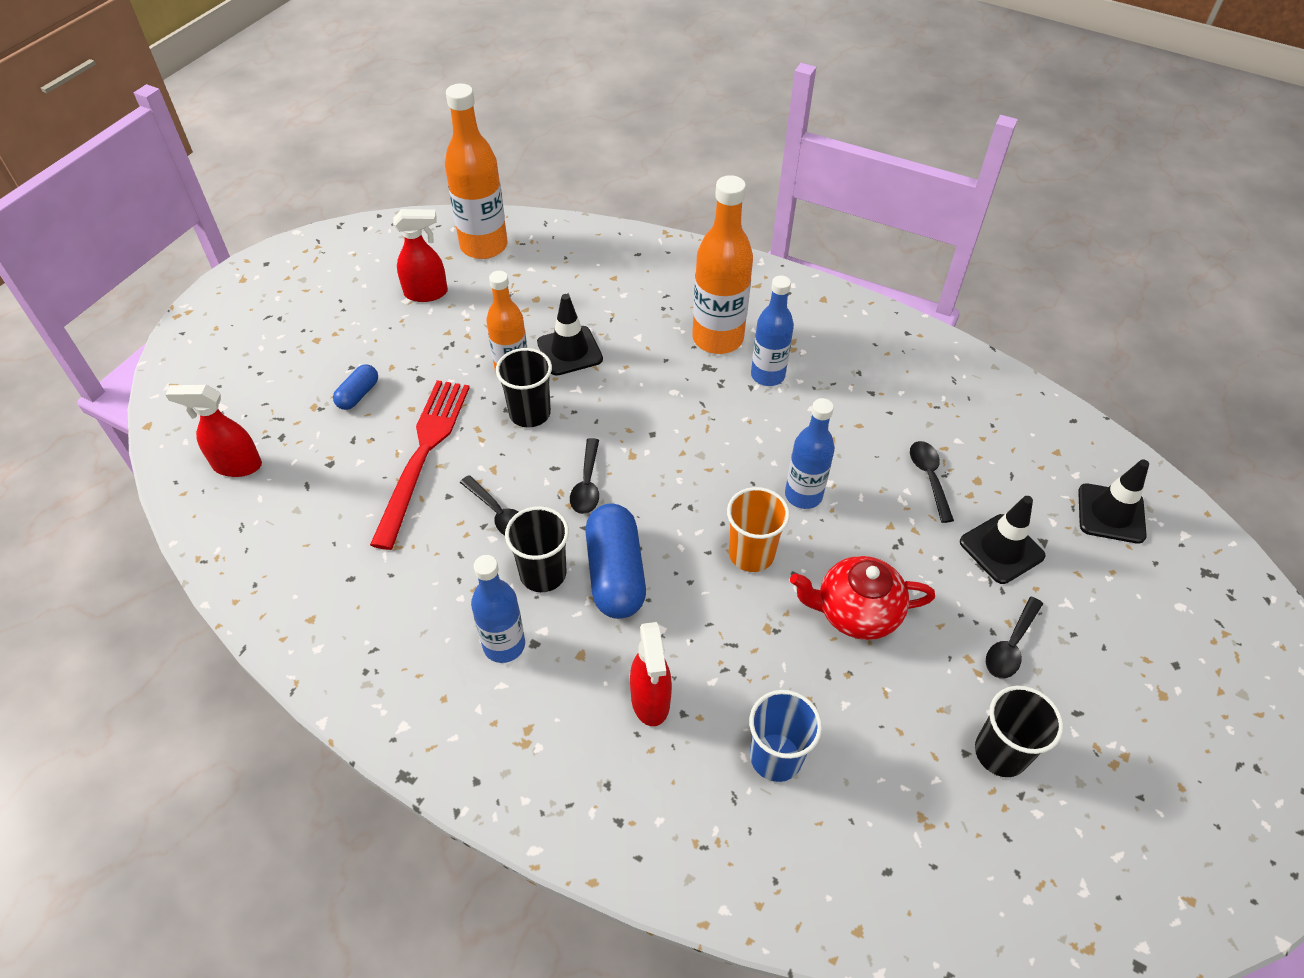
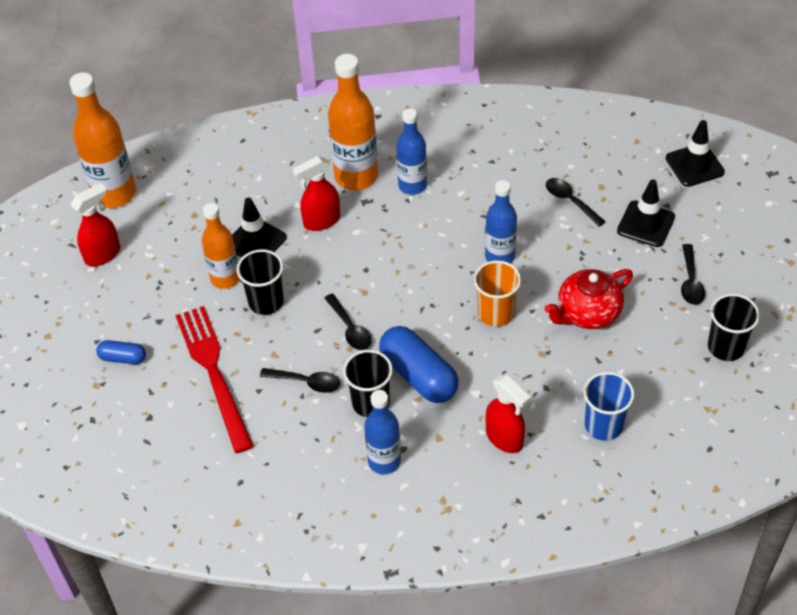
camera: 30 degrees left, 0 degrees up
red spray bottle [165,385,262,477] -> red spray bottle moved to [293,156,340,231]
blue capsule [333,364,378,410] -> blue capsule turned 75 degrees counterclockwise [96,340,146,364]

